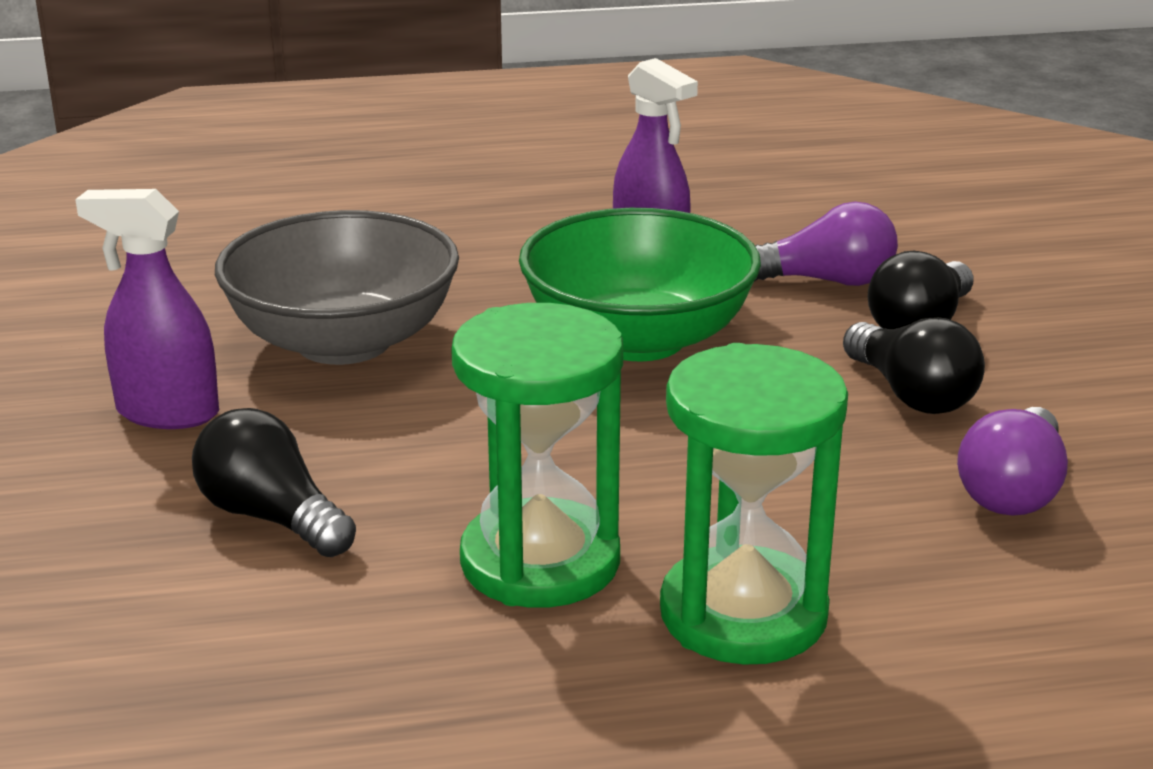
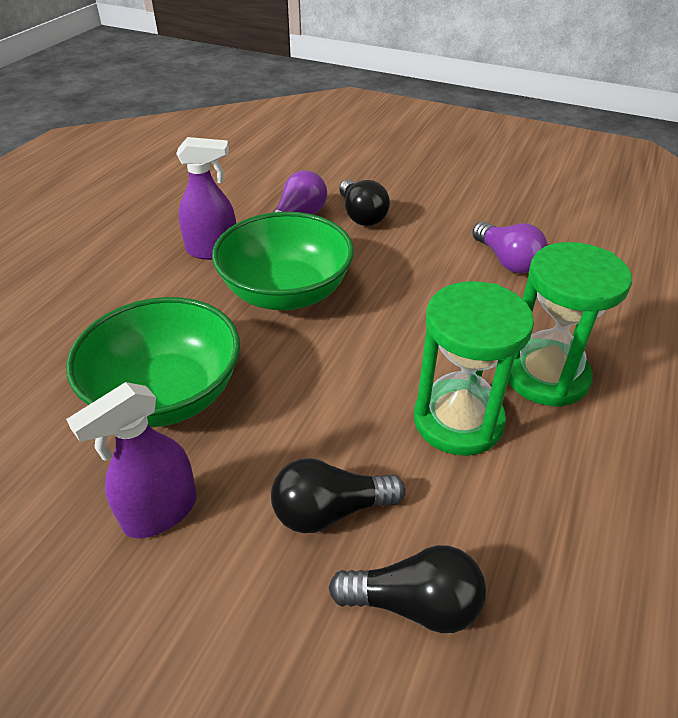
camera: 55 degrees left, 15 degrees up
grey bowl [215,210,459,365] -> green bowl [66,297,240,428]
black light bulb [843,317,985,414] -> black light bulb moved to [329,545,486,633]

